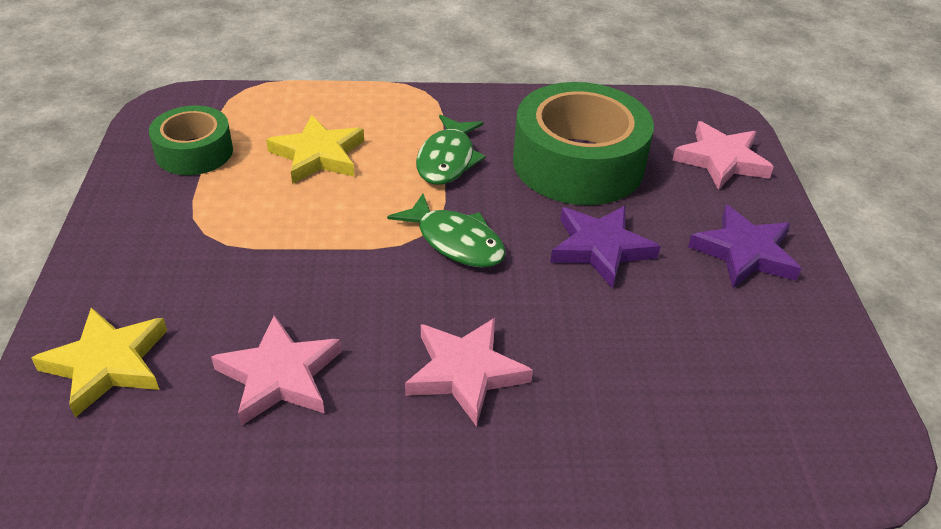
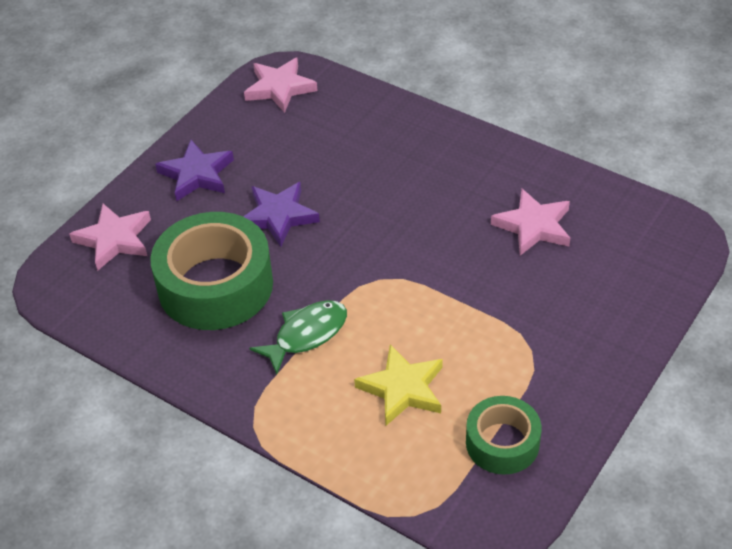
camera: 140 degrees left, 5 degrees up
yellow star [32,307,167,417] -> none
green fish [387,193,506,267] -> none
pink star [405,318,533,427] -> pink star moved to [244,58,318,113]

